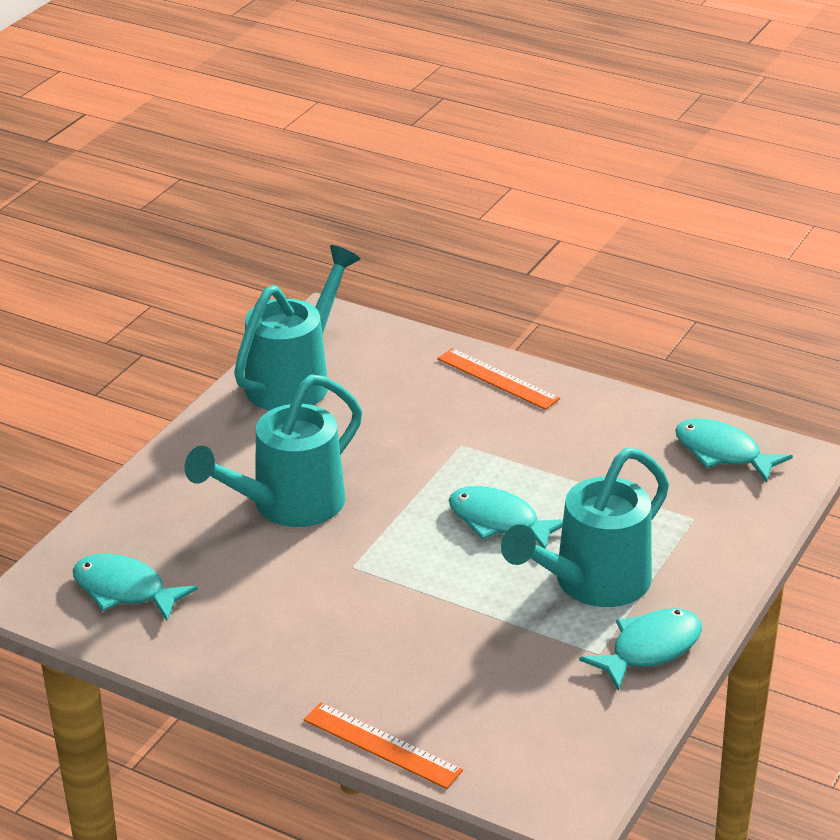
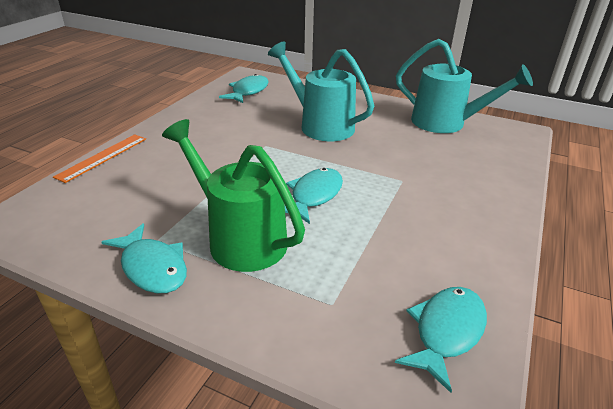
camera: 85 degrees right, 0 degrees up
orange ruler [437,348,560,410] -> none
turquoise watering can [501,448,669,607] -> green watering can [162,119,305,272]

